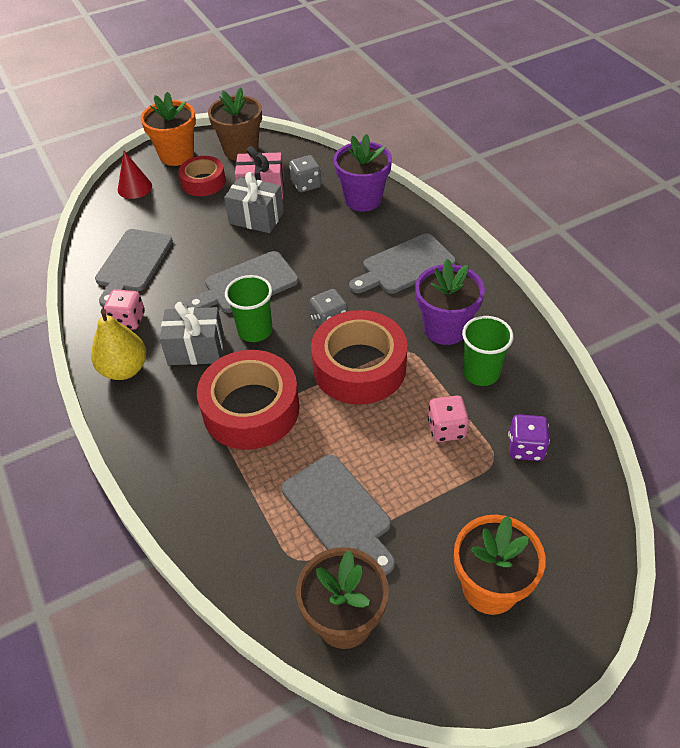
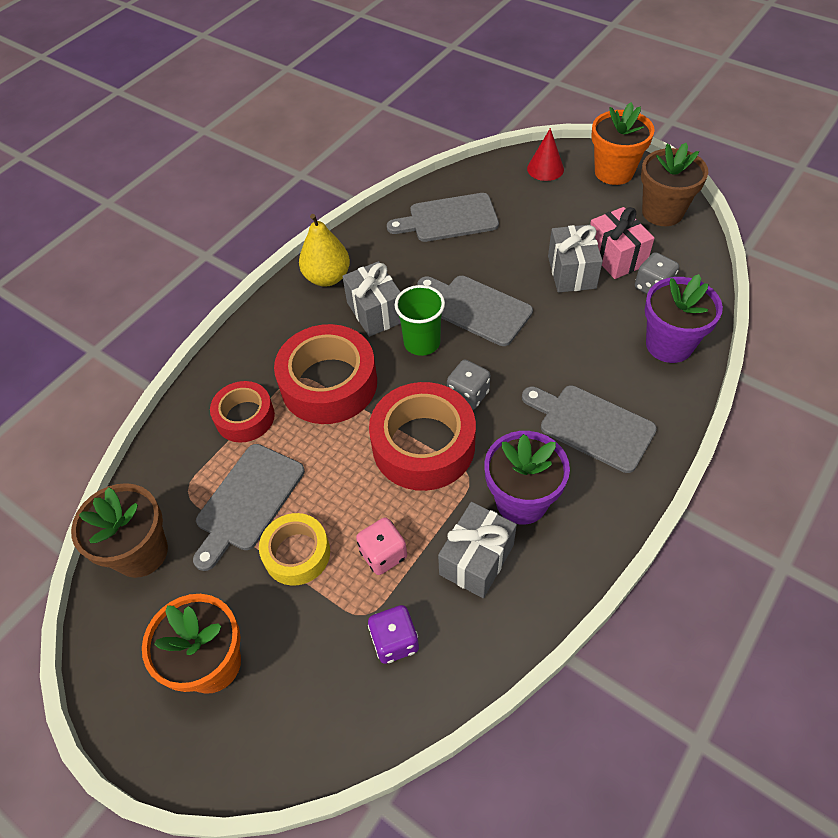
camera: 65 degrees right, 5 degrees up
pink dice [104,289,145,330] -> none
red tape [178,156,226,196] -> red tape moved to [210,381,275,443]
green cup [462,316,514,386] -> grey gift [438,502,517,598]
none -> yellow tape [259,513,330,586]

